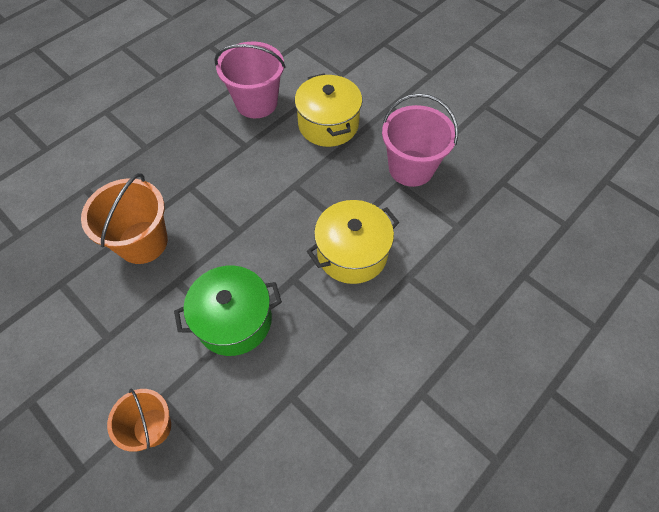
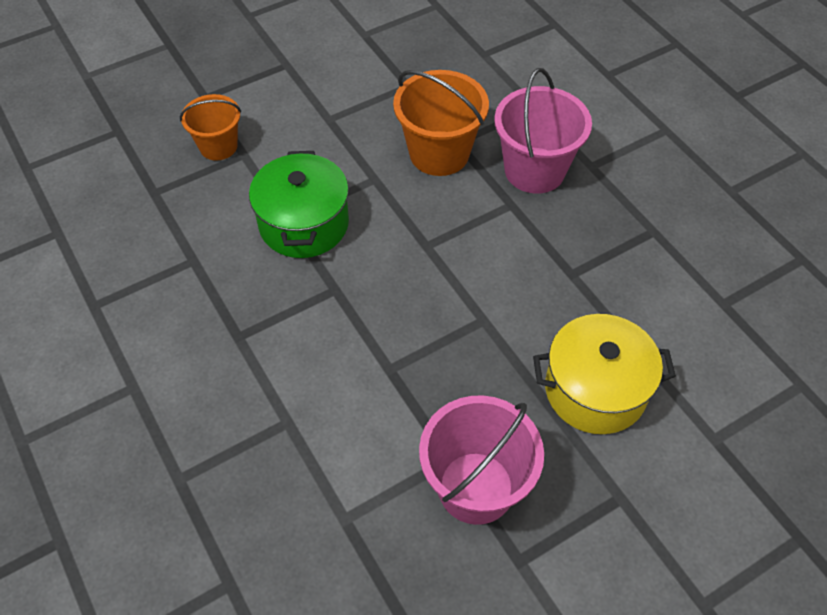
camera: 105 degrees right, 5 degrees down
pink bucket [214,41,286,118] -> pink bucket moved to [494,68,592,194]
yellow pot [307,200,399,284] -> none

